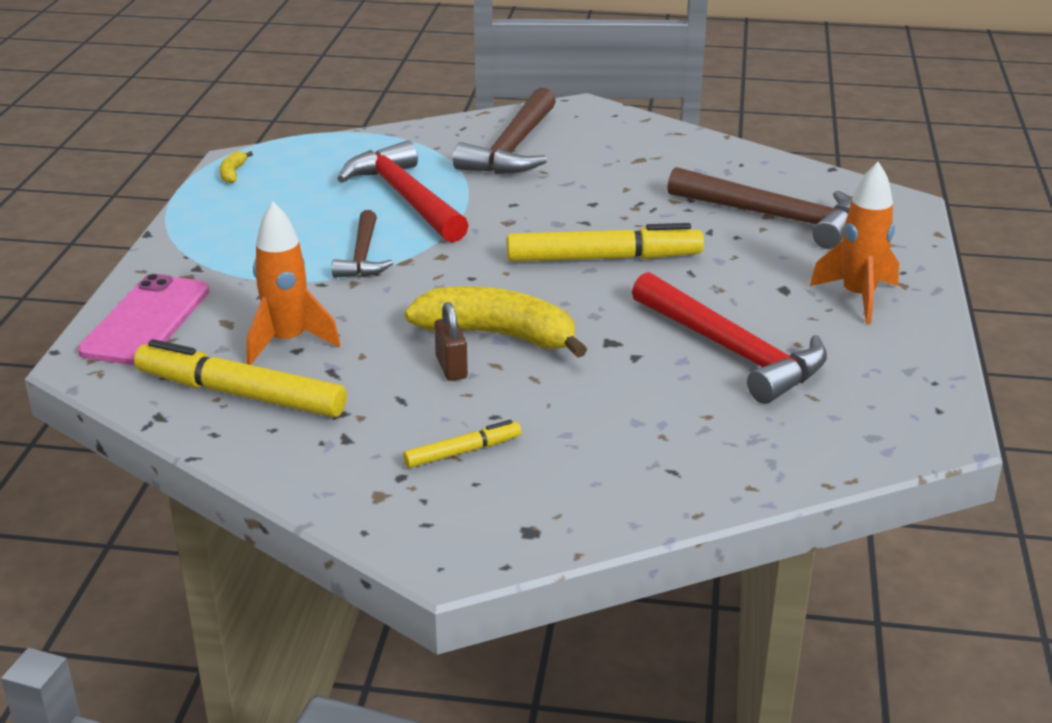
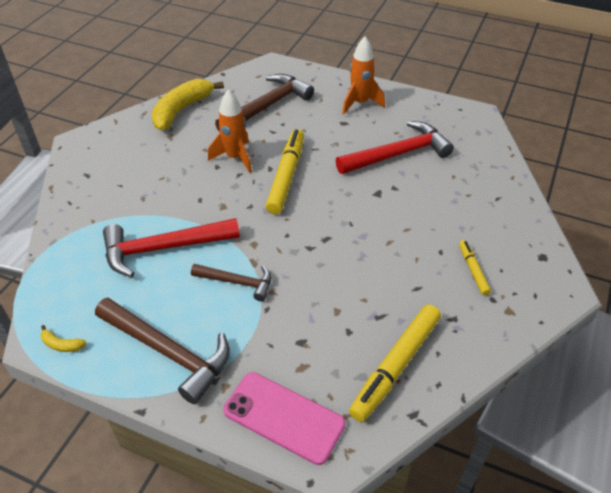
camera: 75 degrees left, 15 degrees up
orange rocket [246,202,340,365] -> orange rocket moved to [208,89,252,173]
yellow banana [405,286,587,358] -> yellow banana moved to [151,79,224,130]
brown padlock [434,302,468,381] -> none
brown hammer [453,87,556,174] -> brown hammer moved to [95,298,230,404]

